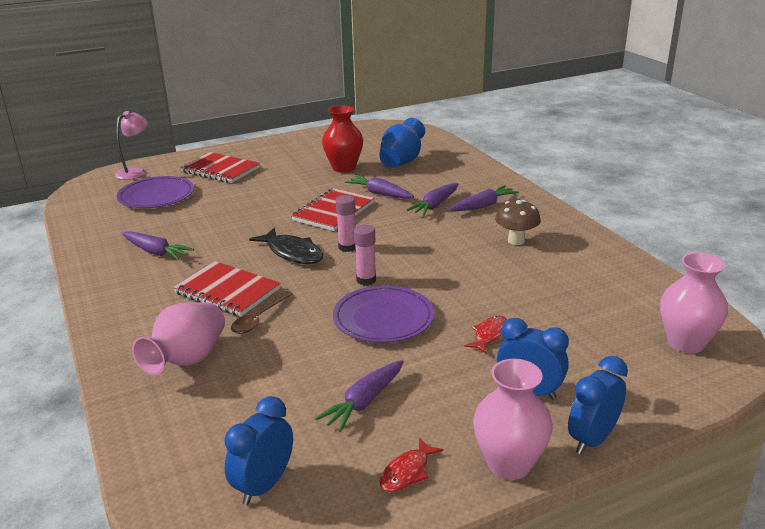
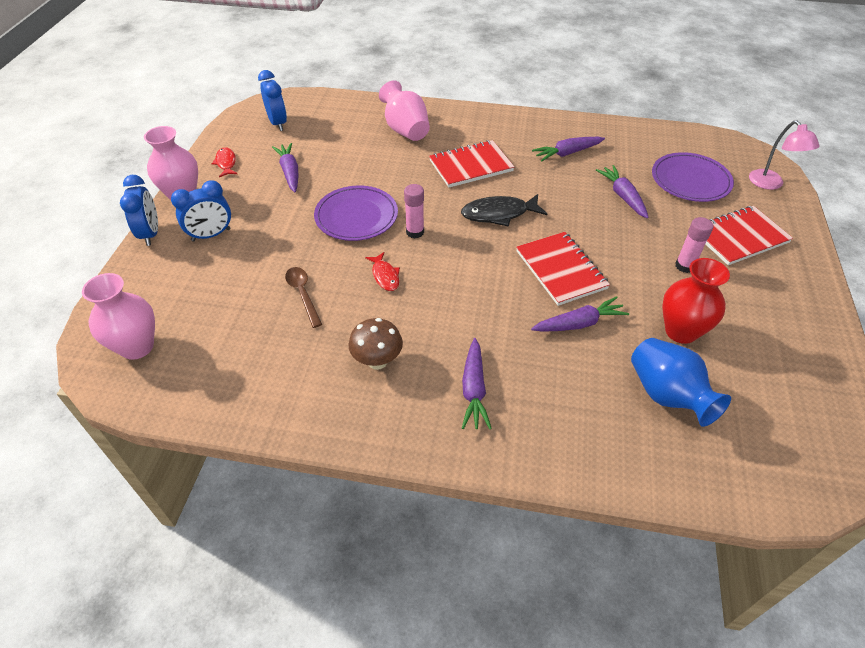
camera: 125 degrees right, 20 degrees up
brown spoon [231,291,293,334] -> brown spoon moved to [285,267,322,328]
pink glue stick [335,195,356,252] -> pink glue stick moved to [675,217,713,273]
purple carrot [406,183,458,216] -> purple carrot moved to [596,165,649,218]
red fish [464,316,507,354] -> red fish moved to [365,252,400,291]

